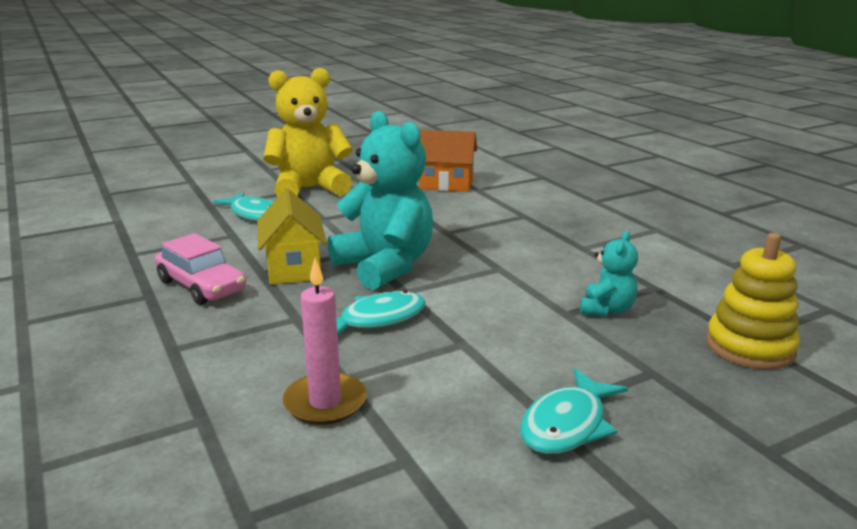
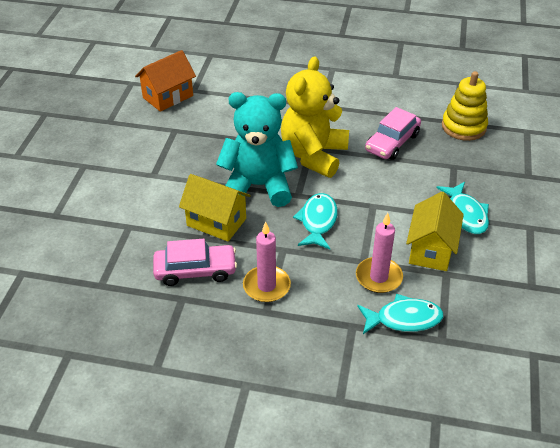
camera: 50 degrees left, 20 degrees up
turquoise fish [213,192,275,221] -> turquoise fish moved to [357,294,444,334]
yellow teddy bear [264,68,353,197] -> yellow teddy bear moved to [281,56,349,178]
turquoise teddy bear [580,231,638,317] -> pink car [365,107,421,160]
none -> pink candle [243,222,291,302]
none -> yellow house [406,192,464,271]

